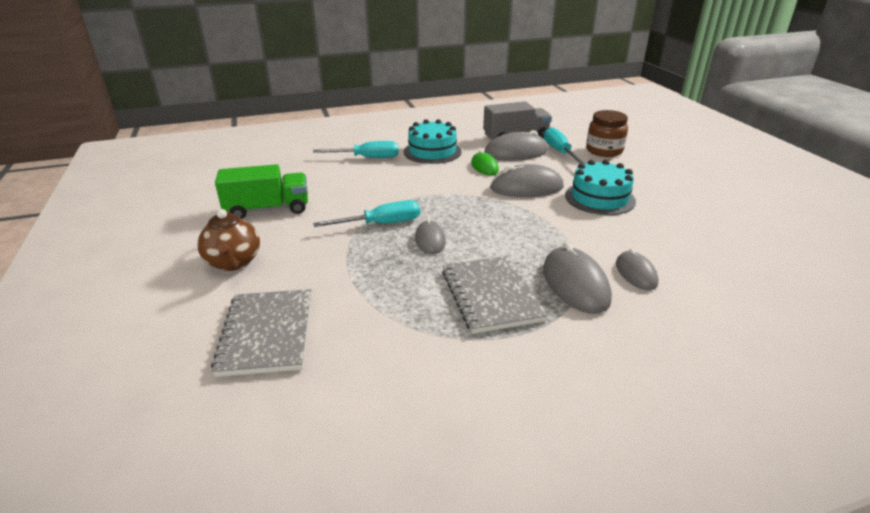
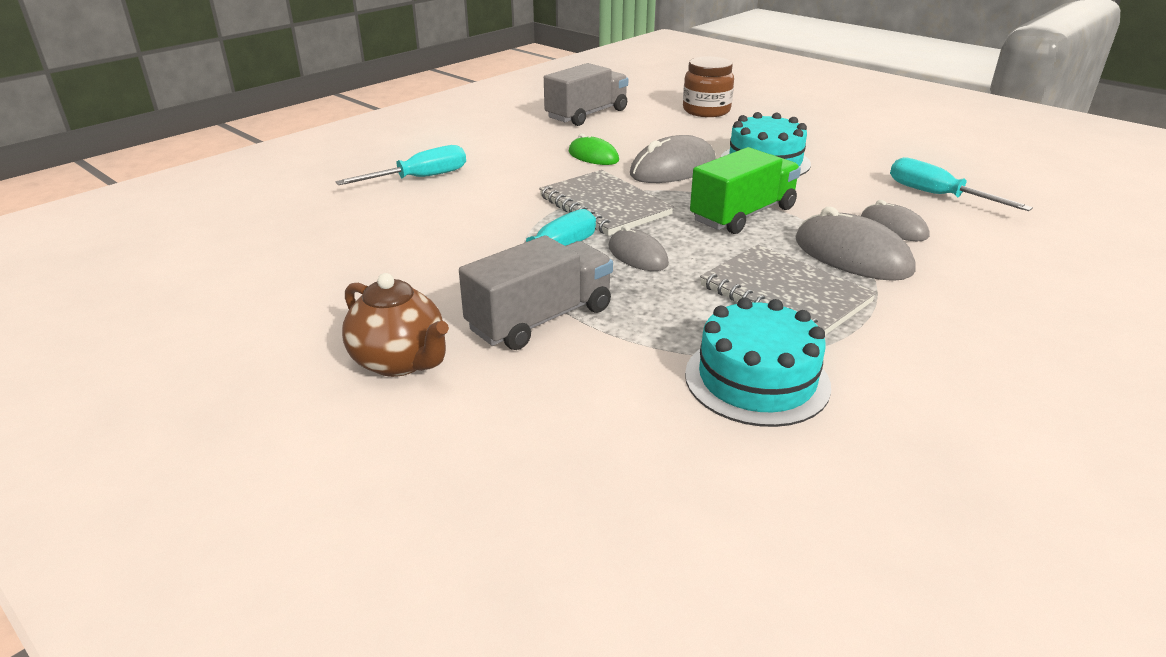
camera: 30 degrees left, 0 degrees up
grey notebook [211,289,311,377] -> grey notebook moved to [539,170,674,236]
green truck [215,164,308,219] -> green truck moved to [690,147,801,234]
turquoise cake [404,119,462,164] -> turquoise cake moved to [685,298,831,427]
grey mouse [484,130,547,161] -> none
turquoise screwdriver [544,127,586,164] -> turquoise screwdriver moved to [890,157,1033,211]
none -> grey truck [459,236,613,350]

